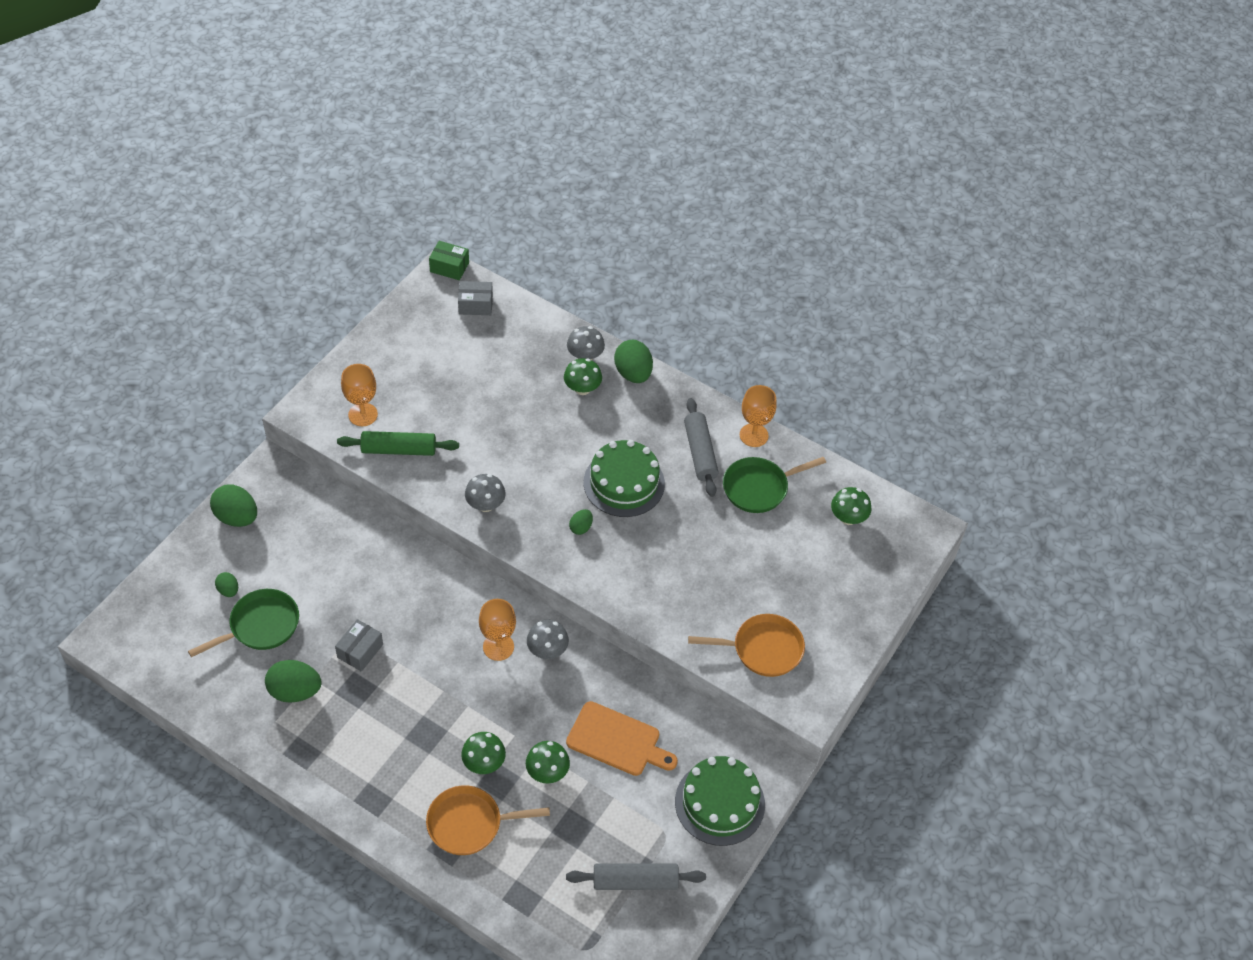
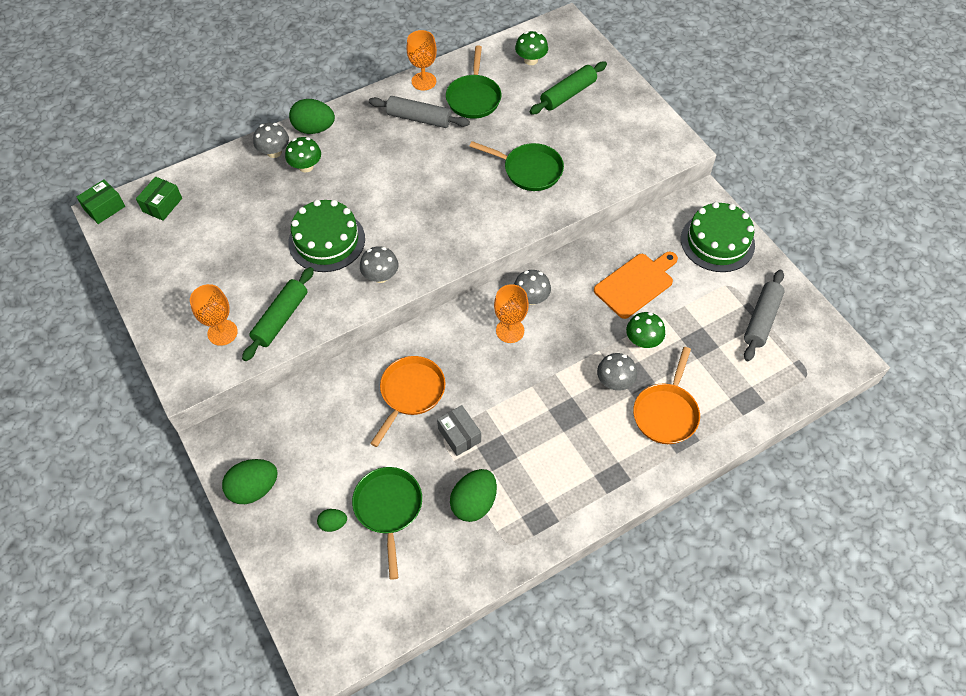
camera: 60 degrees left, 5 degrees up
grey box [458,281,493,315] -> green box [136,176,182,221]
green mushroom [461,732,506,774] -> grey mushroom [597,353,637,391]
green egg [569,509,593,535] -> none
green cake [584,440,665,517] -> green cake moved to [288,200,365,272]
orange pan [688,614,805,677] -> orange pan moved to [370,356,445,447]
none -> green pan [469,141,564,191]
none -> green rolling pin [530,62,607,114]

